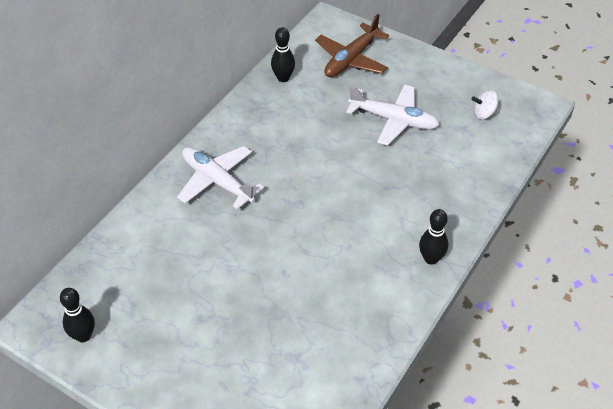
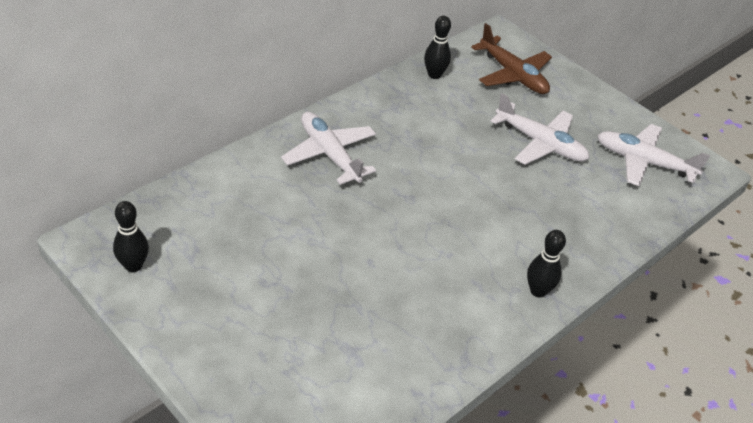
camera: 10 degrees right, 5 degrees down
brown plane [315,14,389,77] -> brown plane turned 90 degrees counterclockwise [471,23,552,94]
white spinning top [471,90,500,120] -> white plane [597,124,710,186]

